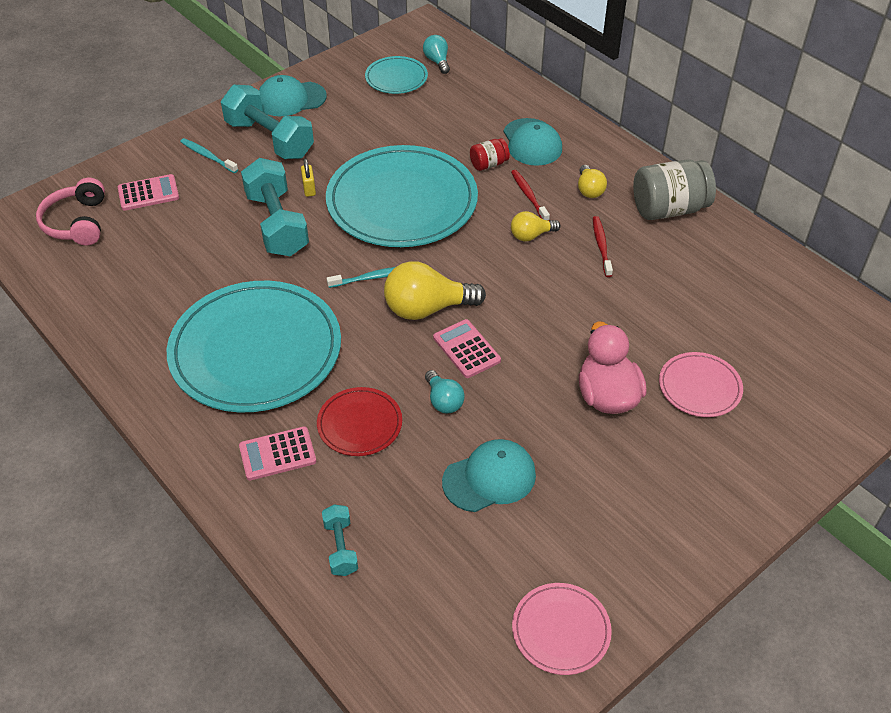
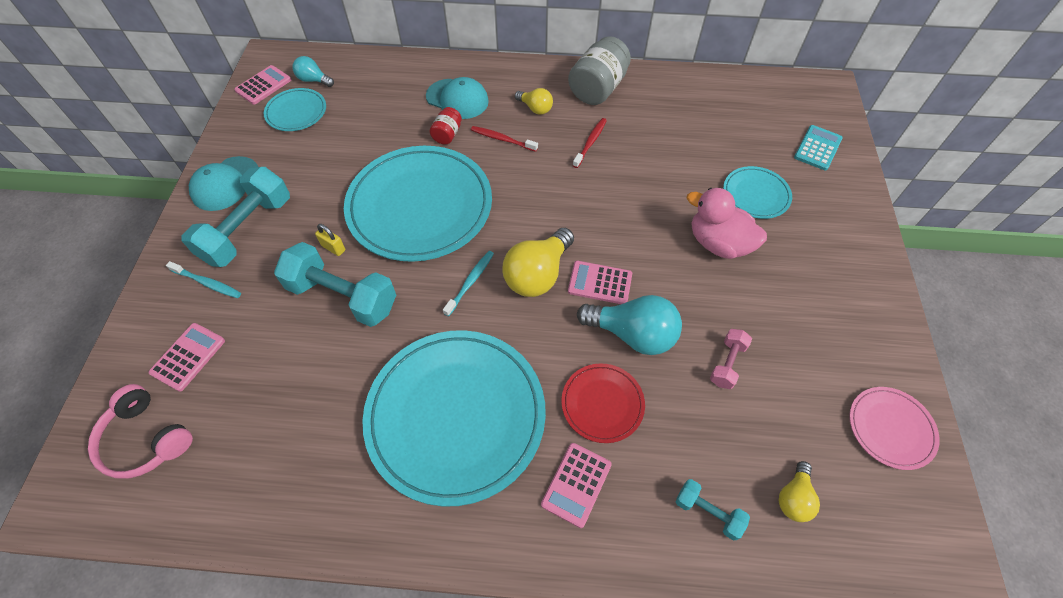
camera: 45 degrees left, 10 degrees up
turquoise toothbrush [180,138,238,173] -> turquoise toothbrush turned 150 degrees counterclockwise [166,261,241,298]
turquoise dumbbell [221,85,314,159] -> turquoise dumbbell turned 60 degrees counterclockwise [181,167,290,267]
turquoise light bulb [425,370,465,414] -> turquoise light bulb [577,295,682,355], size x1.82
turquoise cap [442,439,536,512] -> pink dumbbell [710,329,752,389]
yellow light bulb [511,211,561,241] -> yellow light bulb moved to [779,461,820,522]
red toothbrush [593,216,613,277] -> red toothbrush turned 75 degrees clockwise [573,118,607,168]
pink plate [659,352,743,417] -> turquoise plate [723,166,792,219]
none -> pink calculator [234,65,291,105]
none -> turquoise calculator [794,125,843,171]

